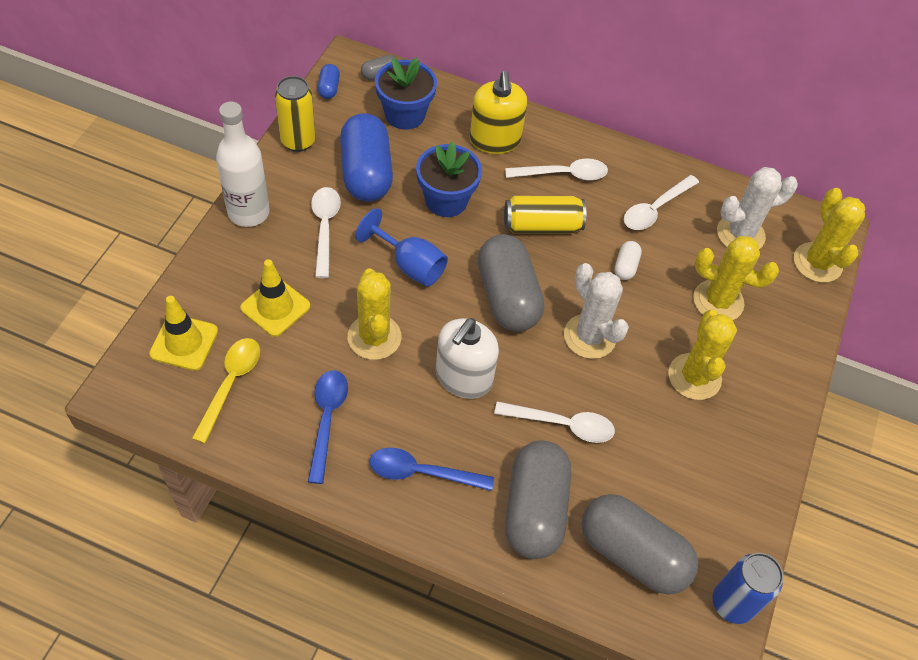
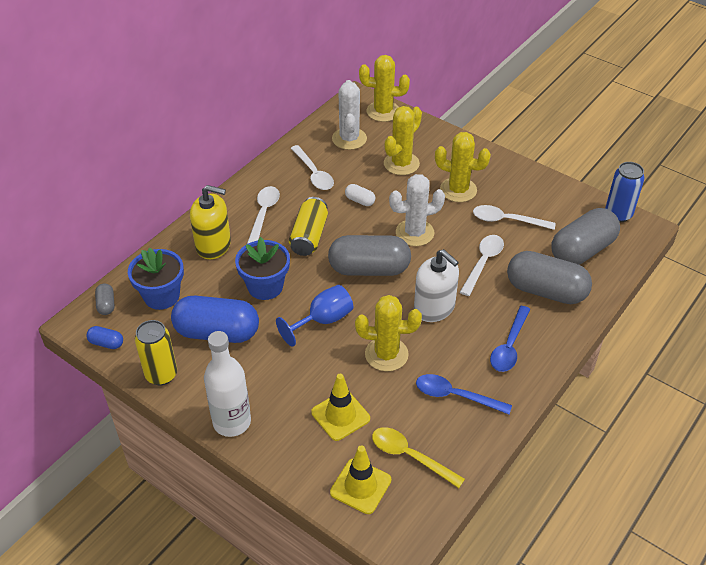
camera: 70 degrees left, 10 degrees down
white spoon [311,187,341,278] -> white spoon moved to [473,205,556,230]

